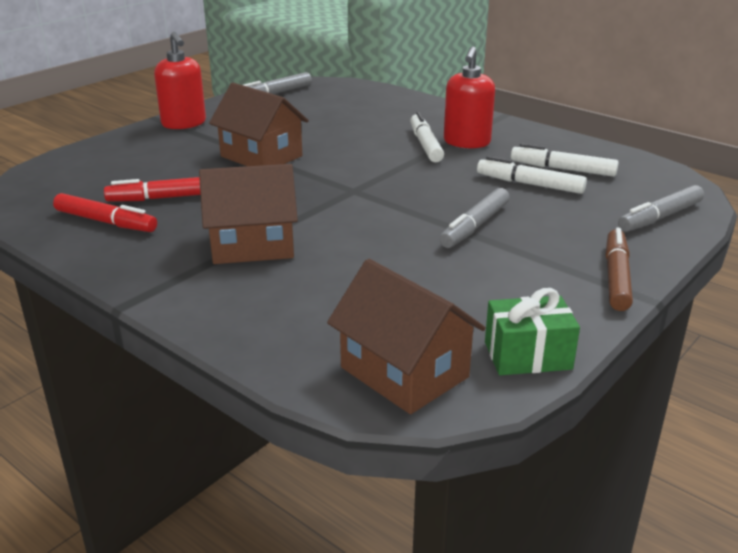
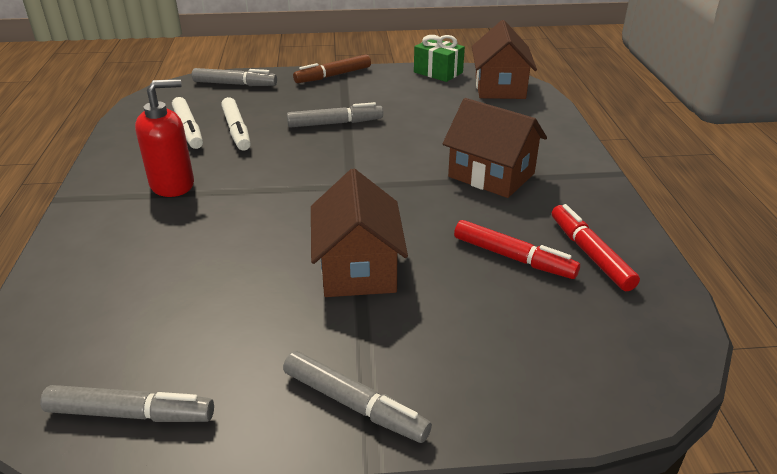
camera: 135 degrees left, 5 degrees up
red soap dispenser [154,32,206,129] -> grey marker [283,351,432,443]
white marker [410,112,444,162] -> none

